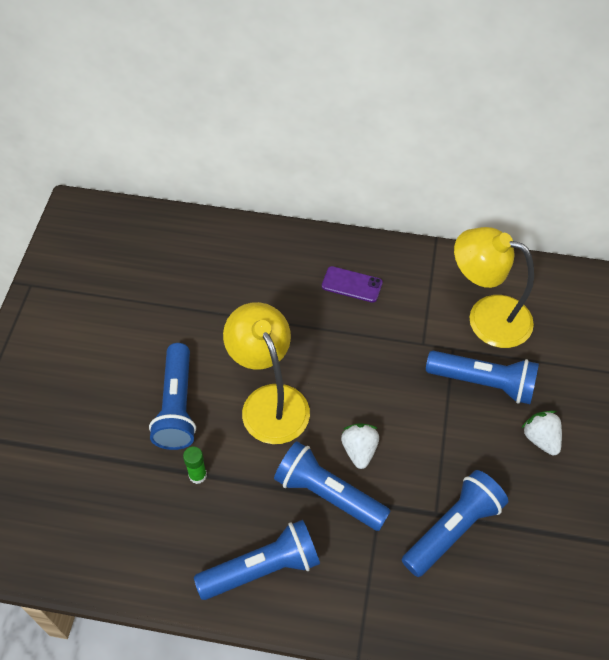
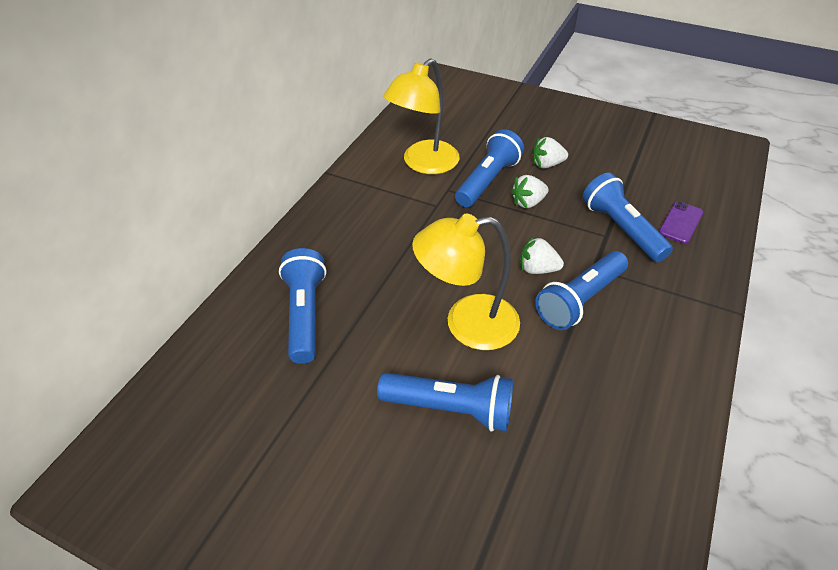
camera: 75 degrees left, 10 degrees down
green glue stick [183,447,207,484] -> none
blue flashlight [194,520,320,600] -> blue flashlight moved to [279,248,327,364]
purple phone [322,266,383,303] -> purple phone moved to [659,201,703,244]
none -> white strawberry [511,175,549,208]

